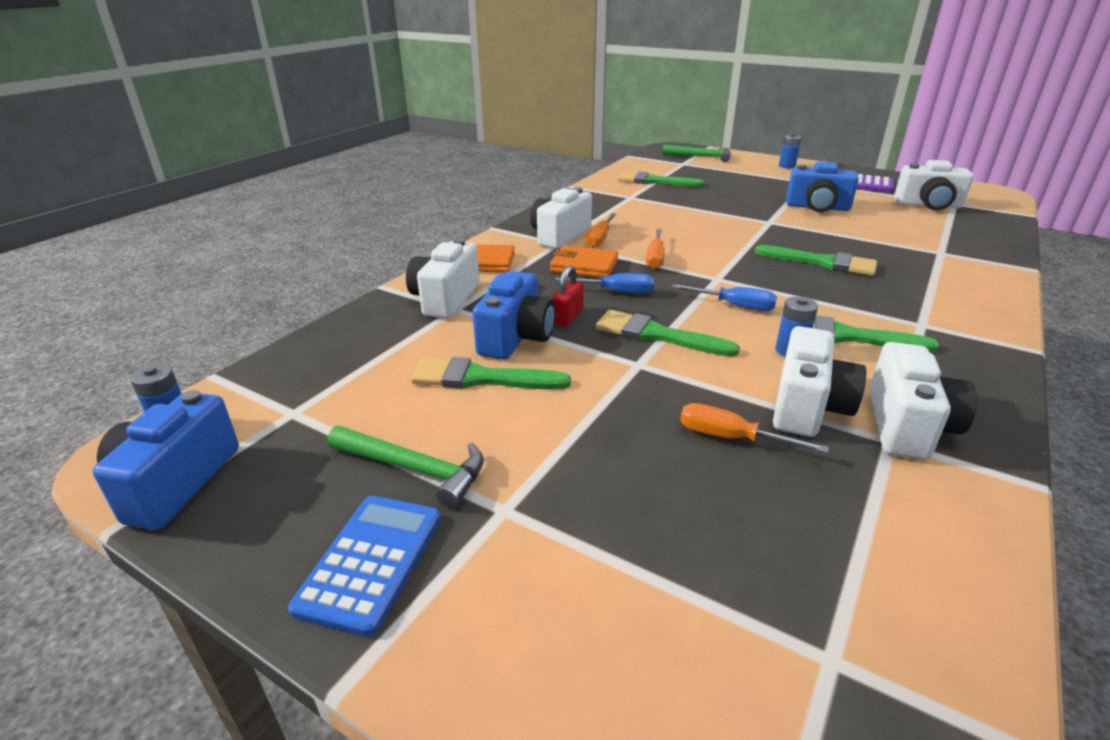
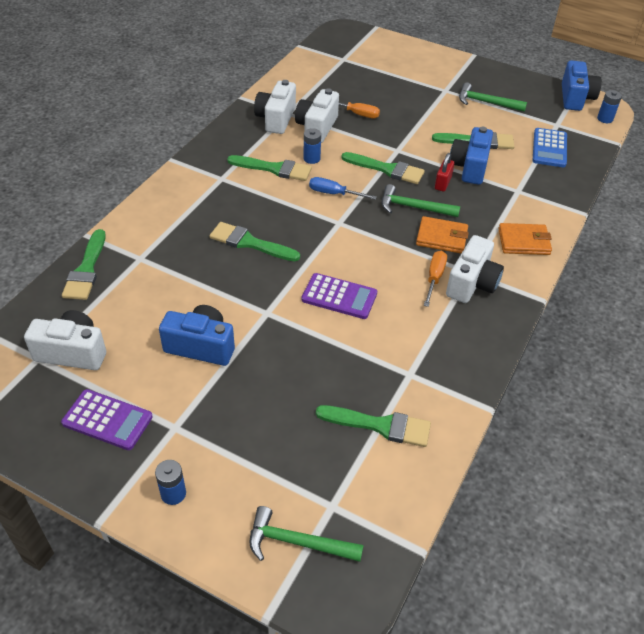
camera: 175 degrees right, 15 degrees up
blue calculator [288,496,441,637] -> blue calculator moved to [533,128,567,167]
white camera [406,238,480,319] -> none
blue screwdriver [555,273,654,294] -> green hammer [382,184,460,217]
orange screwdriver [646,229,665,269] -> none
none -> green brush [62,229,106,300]
none -> purple calculator [301,273,377,319]

